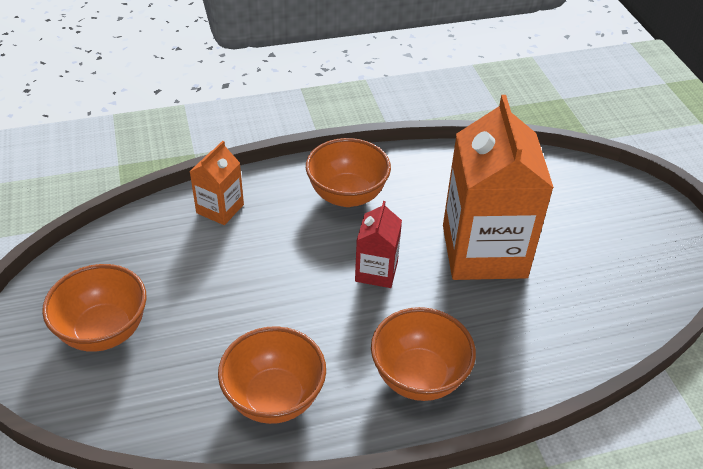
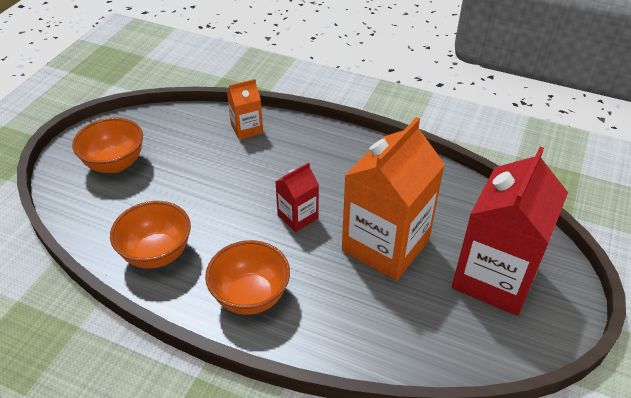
camera: 40 degrees right, 0 degrees up
orange bowl [306,138,391,207] -> none
none -> red carton [452,147,568,316]

